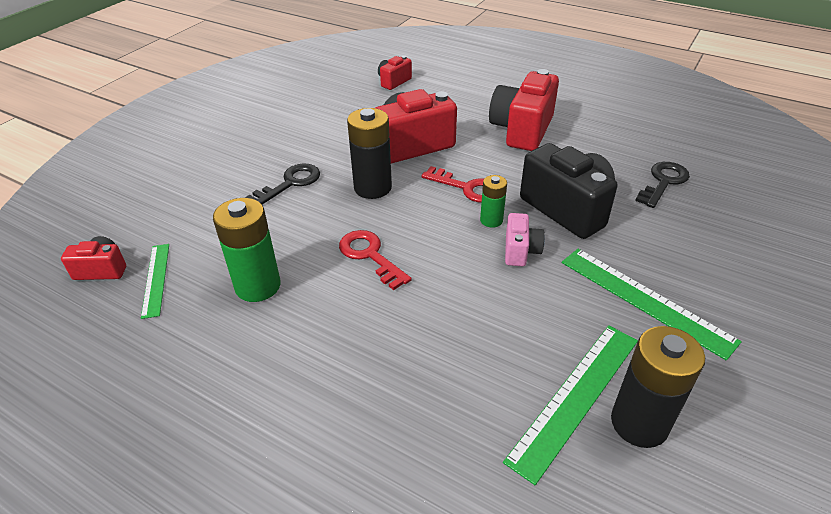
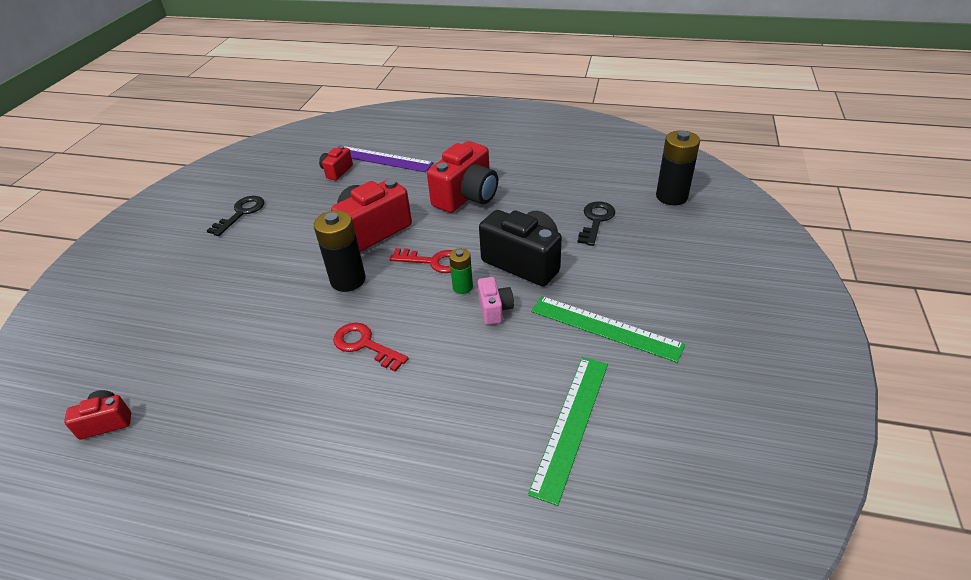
camera: 15 degrees left, 0 degrees up
green ruler [141,244,169,319] -> none
green battery [213,198,281,302] -> none
black key [245,163,320,205] -> black key moved to [207,196,264,236]
red camera [489,69,559,151] -> red camera turned 150 degrees counterclockwise [427,141,498,213]
black battery [611,326,705,448] -> black battery moved to [656,131,700,205]
none -> purple ruler [337,146,434,172]

